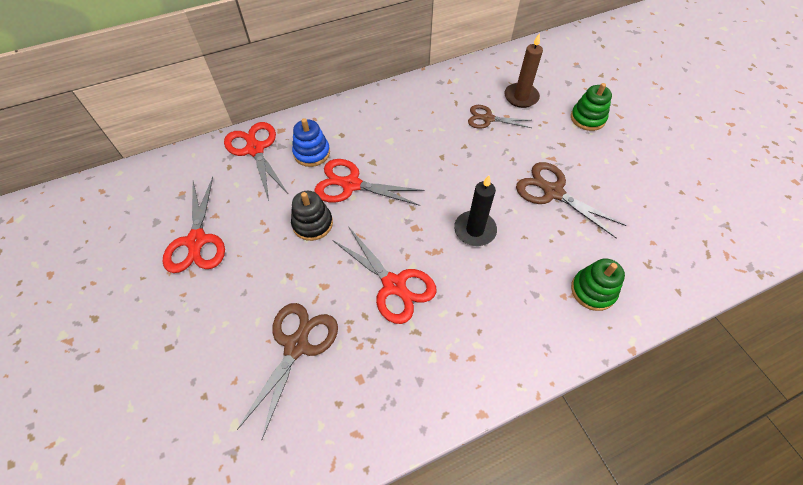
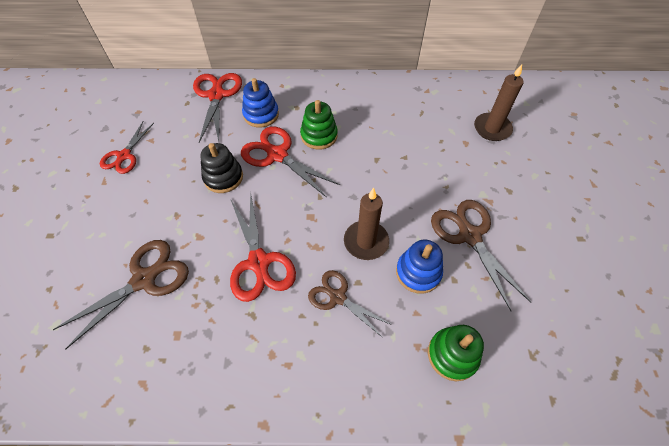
camera: 25 degrees right, 0 degrees up
red scissors [162,177,225,273] -> red scissors [100,122,154,174], size x0.65
black candle [454,175,497,246] -> brown candle [344,188,389,260]
brown scissors [468,105,532,129] -> brown scissors moved to [308,270,392,338]
green stacking toy [571,83,612,131] -> green stacking toy moved to [300,100,338,150]
none -> blue stacking toy [396,240,443,294]

